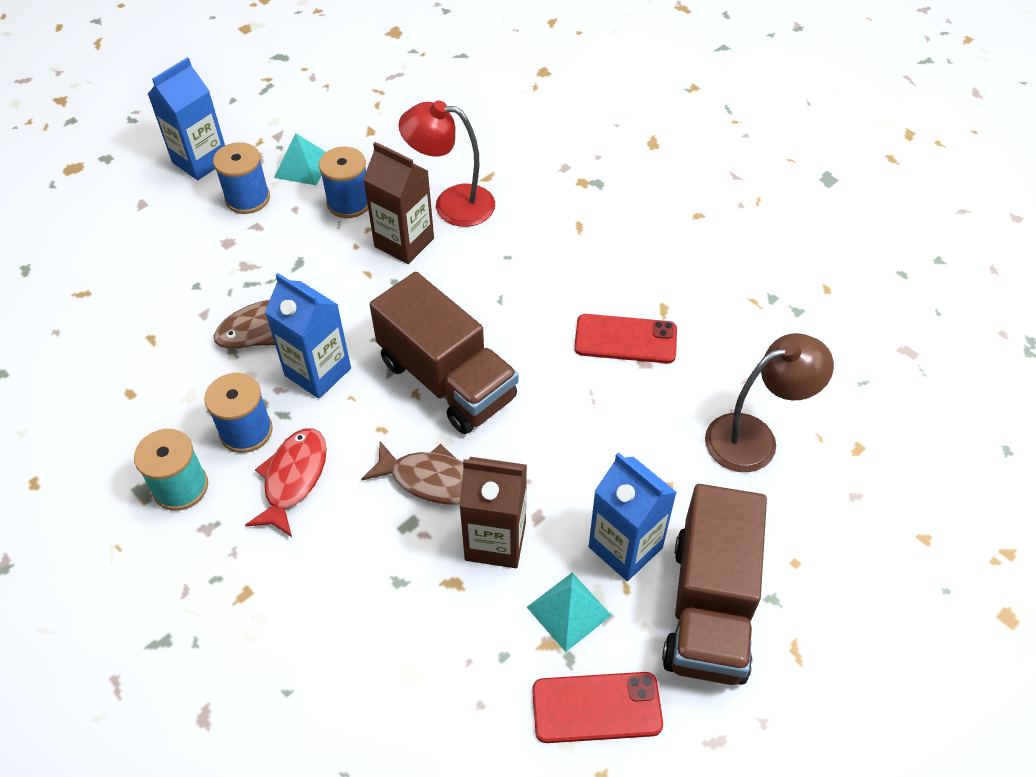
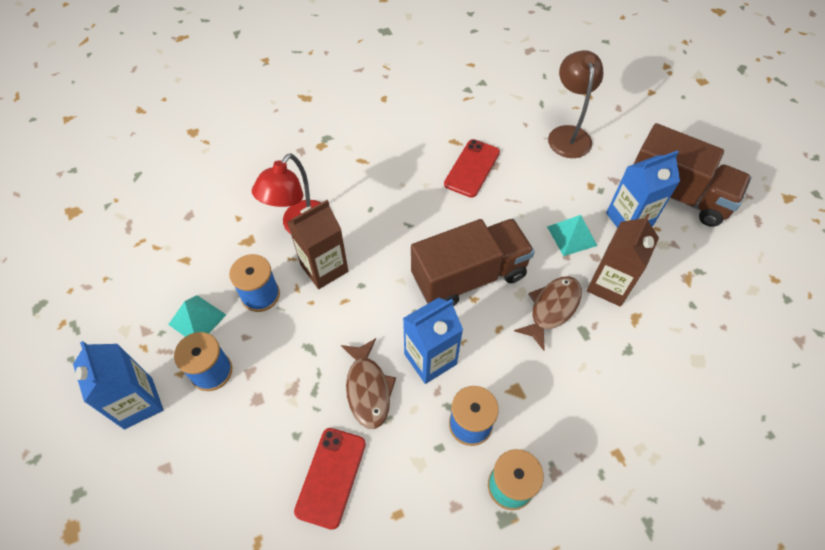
camera: 70 degrees left, 5 degrees up
red fish [245,428,327,537] -> none
turquoise pyramid [527,573,612,652] -> turquoise pyramid moved to [547,215,597,256]
red phone [532,672,663,743] -> red phone moved to [294,428,366,530]

